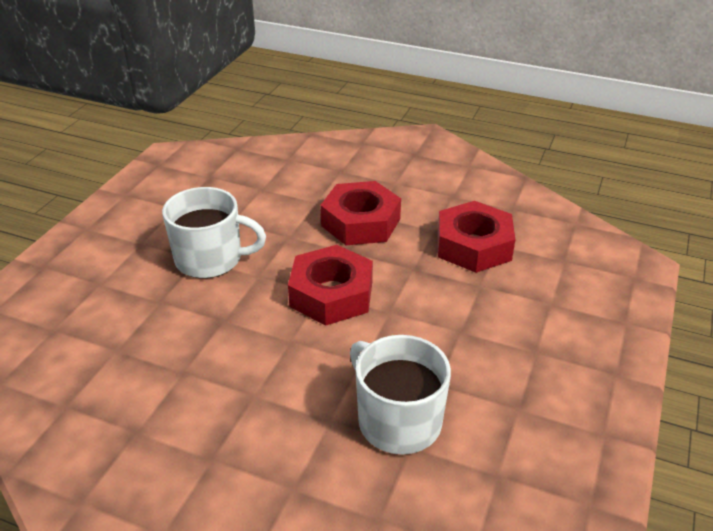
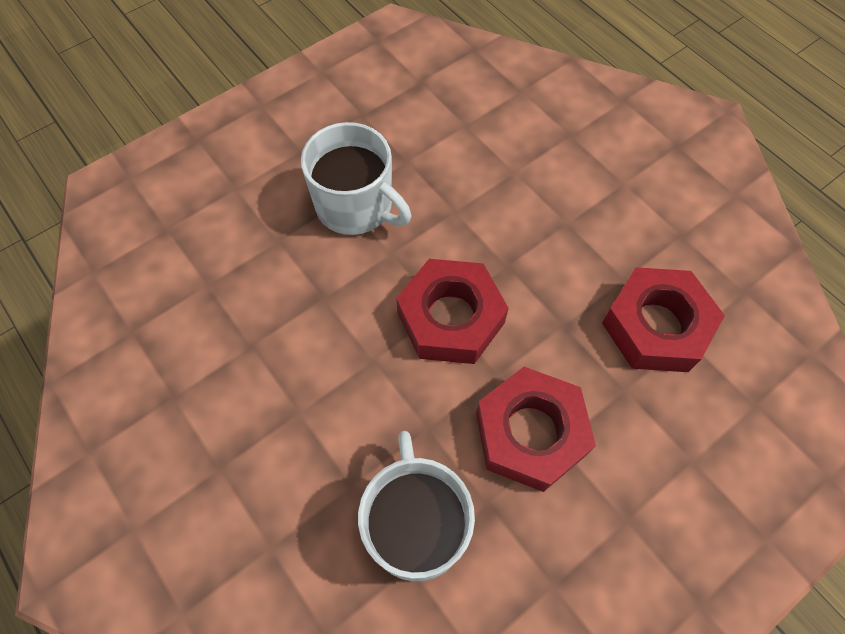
camera: 30 degrees right, 25 degrees up
red nut [320,181,401,245] -> red nut moved to [476,367,596,492]

